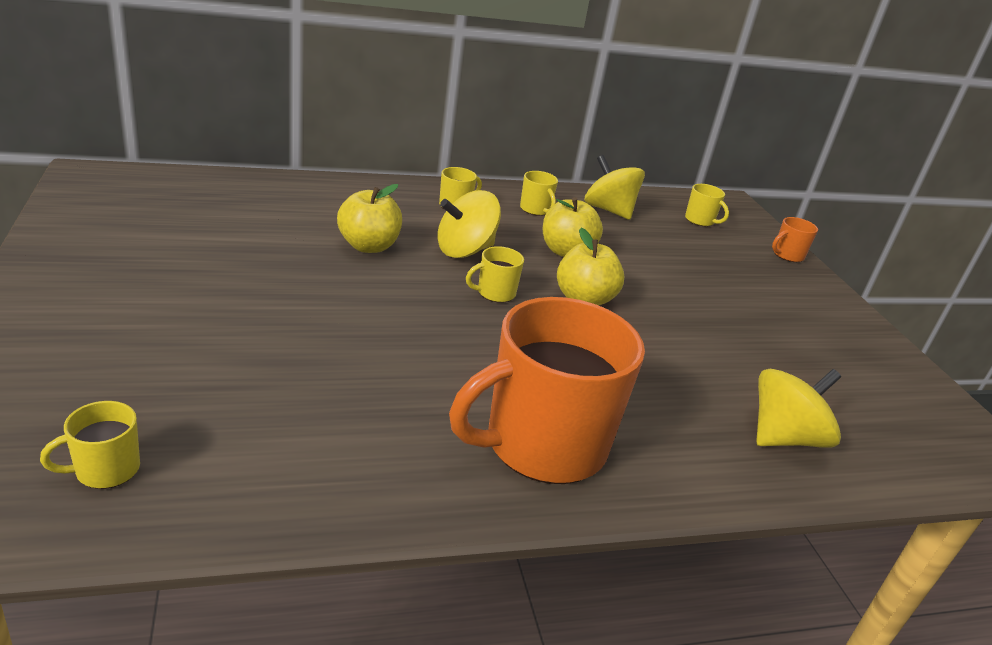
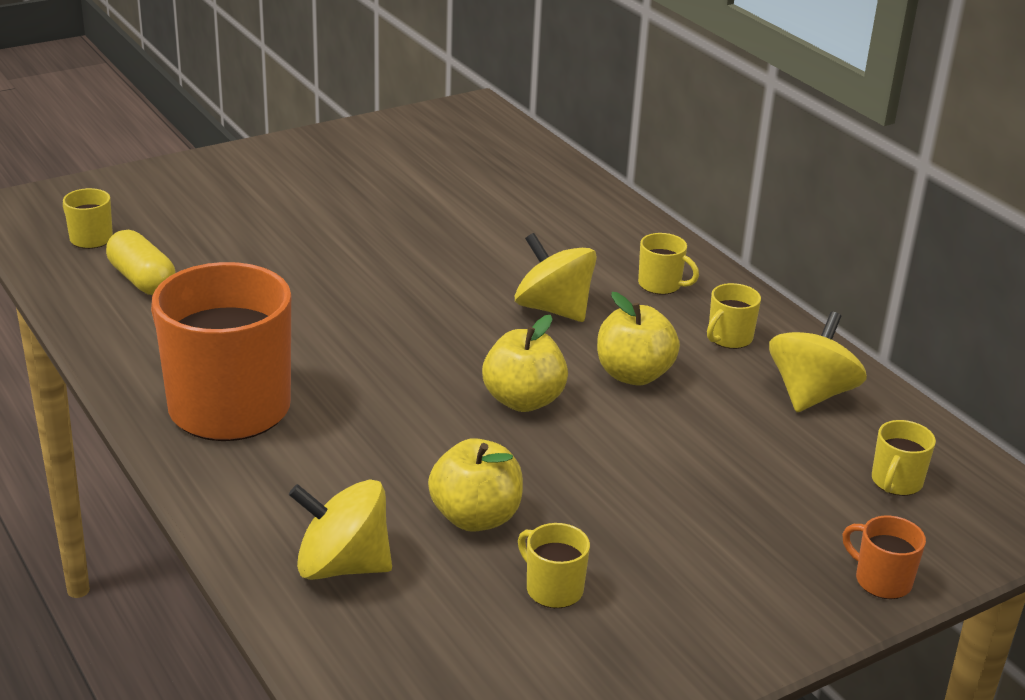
camera: 75 degrees right, 0 degrees up
yellow apple [337,184,402,253] -> yellow apple moved to [428,438,523,532]
yellow mug [466,246,524,303] -> yellow mug moved to [518,523,590,608]
yellow spinning top [756,369,841,448] -> yellow spinning top turned 150 degrees clockwise [289,480,392,580]
none -> yellow capsule [106,230,176,295]

